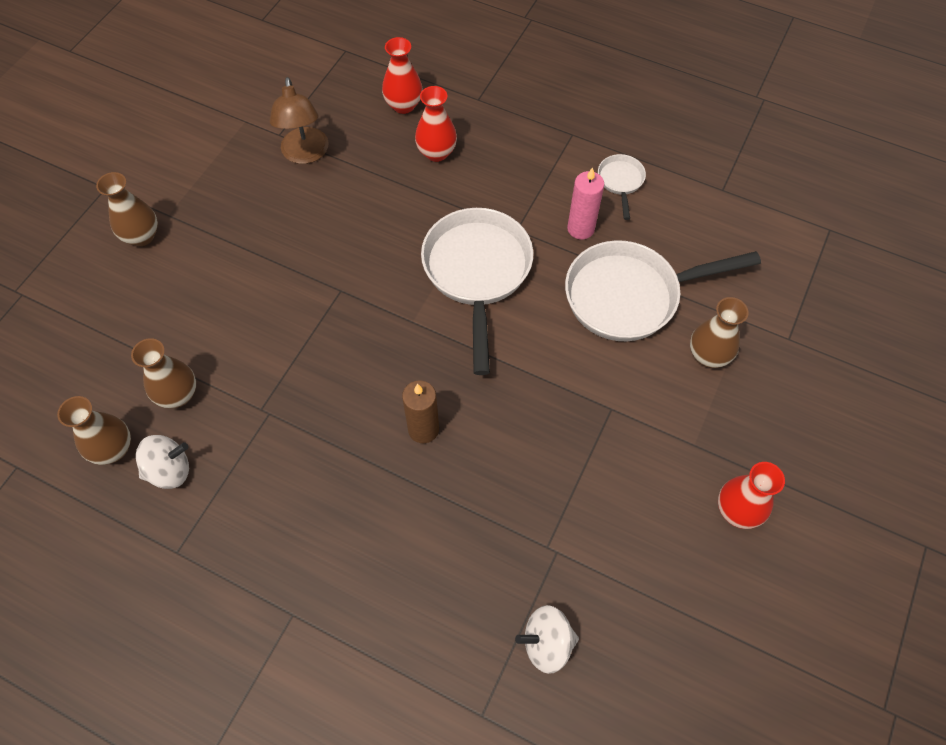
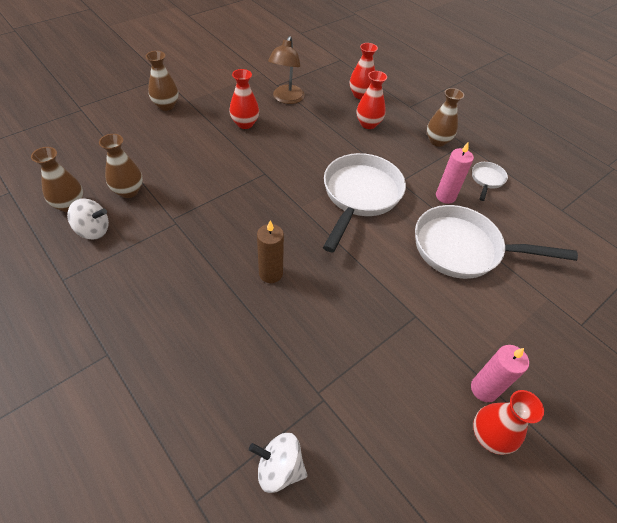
camera: 20 degrees right, 10 degrees down
brown vase [690,297,749,368] -> brown vase moved to [427,88,464,147]
none -> red vase [229,69,259,129]
none -> pink candle [471,345,529,402]

